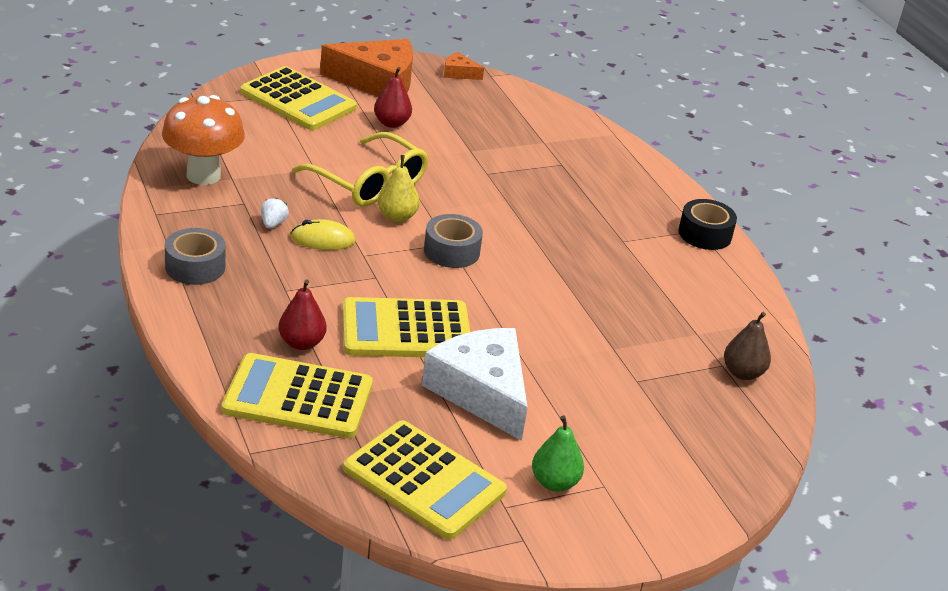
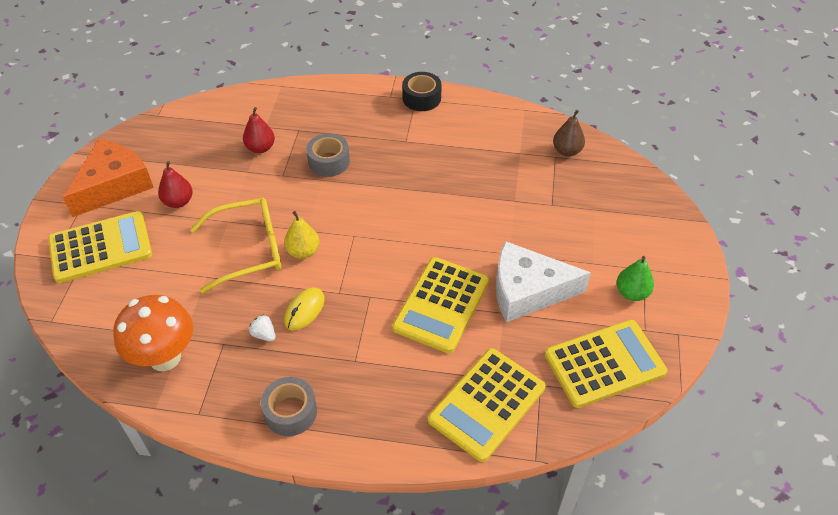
camera: 55 degrees left, 15 degrees up
red pear [278,280,327,350] -> red pear moved to [243,107,275,153]
grey tape [424,214,483,268] -> grey tape moved to [306,133,350,177]
orange cheese [444,52,484,80] -> none

